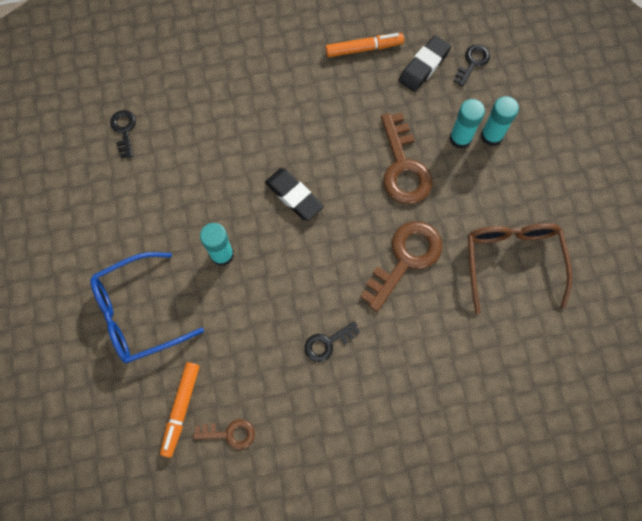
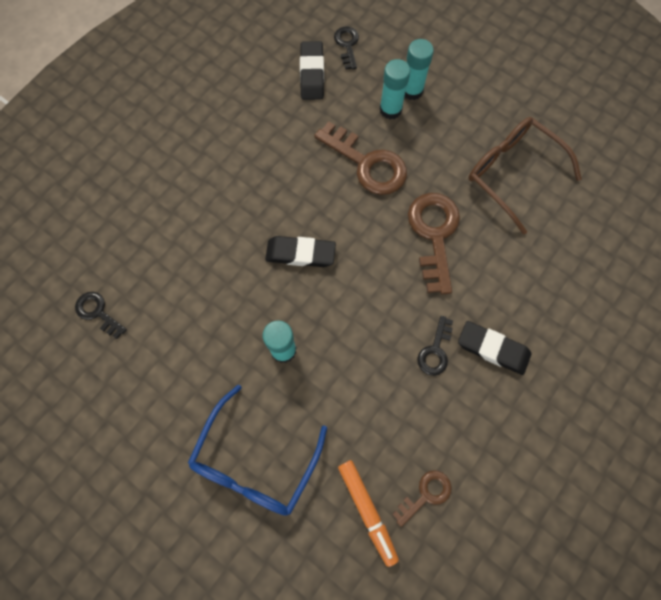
camera: 40 degrees left, 0 degrees up
orange marker [325,33,404,57] -> none
none -> black eraser [458,321,531,375]

